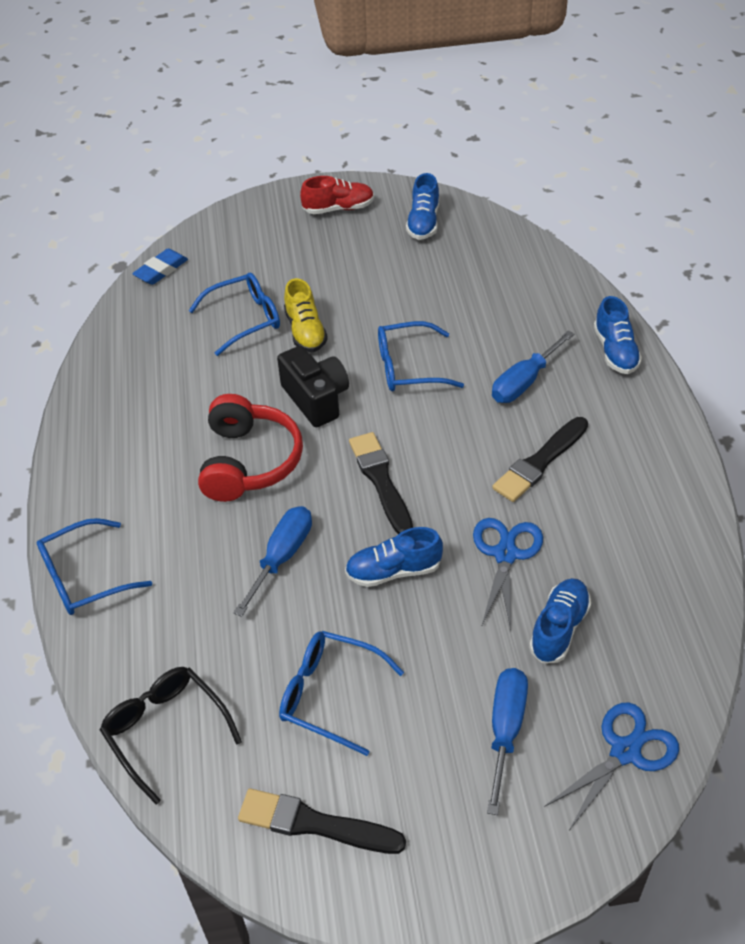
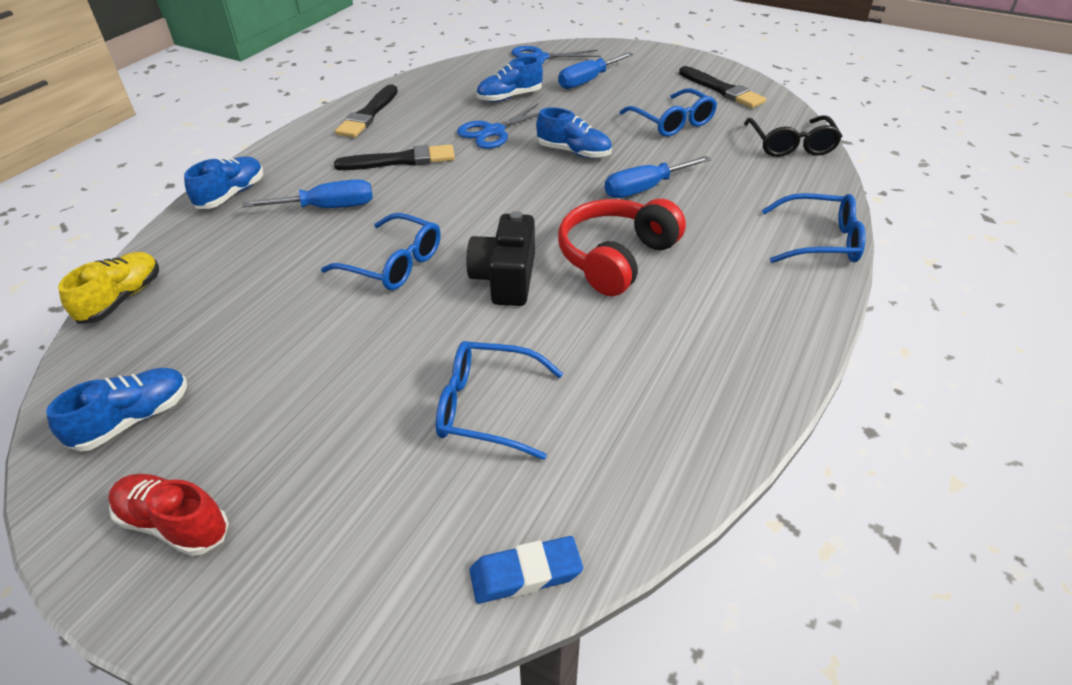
camera: 145 degrees left, 5 degrees down
yellow shoe [284,278,328,352] -> yellow shoe moved to [58,252,159,324]
black brush [349,432,413,534] -> black brush moved to [335,84,398,138]

